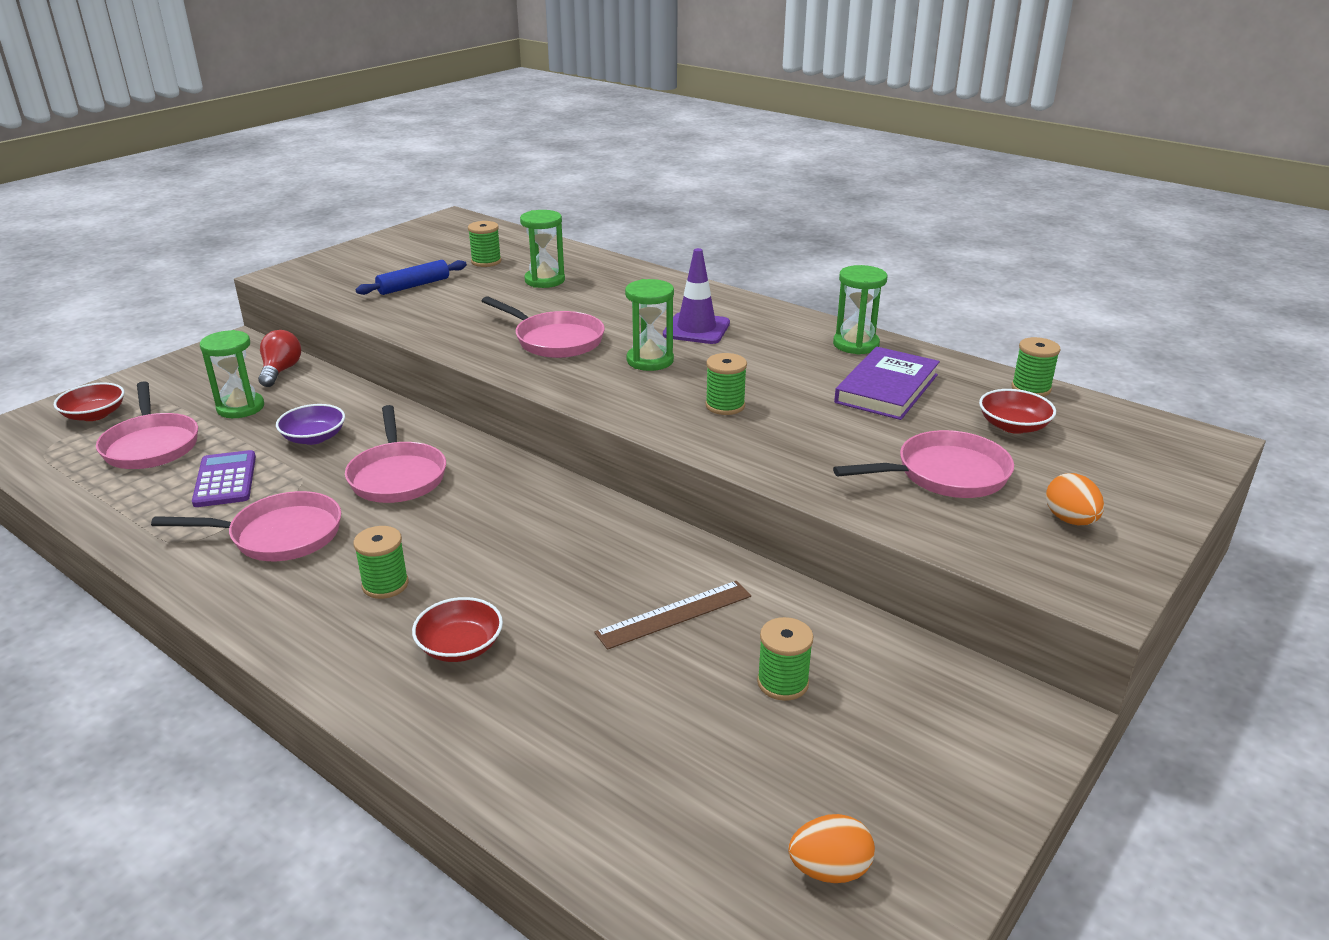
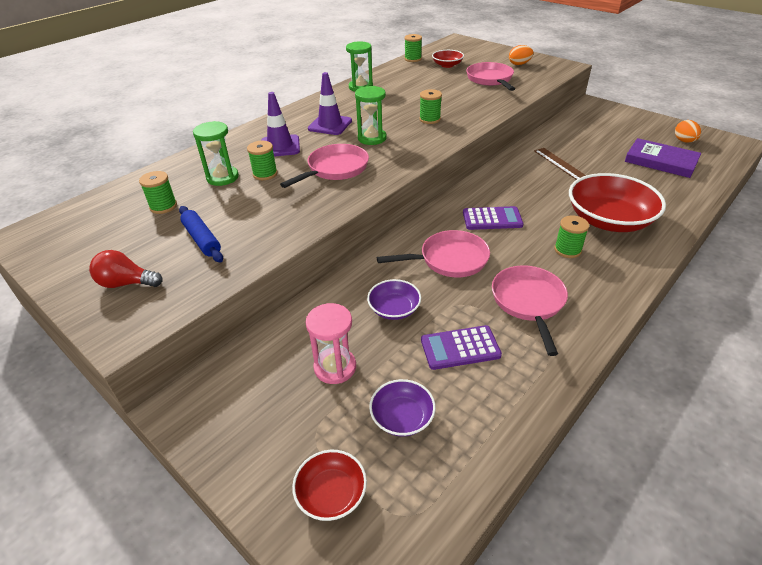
camera: 85 degrees left, 10 degrees up
pink pan [96,381,198,469] -> purple bowl [369,379,436,437]
green hourglass [200,330,264,418] -> pink hourglass [305,303,356,384]
red light bulb [258,330,301,387] -> red light bulb moved to [89,250,162,288]
red bowl [412,597,503,662] -> red bowl [569,173,666,232], size x1.99
green spool [757,617,813,701] -> green spool moved to [247,141,277,180]
purple book [834,347,940,420] -> purple book moved to [625,138,701,178]
none -> purple traffic cone [261,92,300,157]
none -> purple calculator [463,206,524,230]

